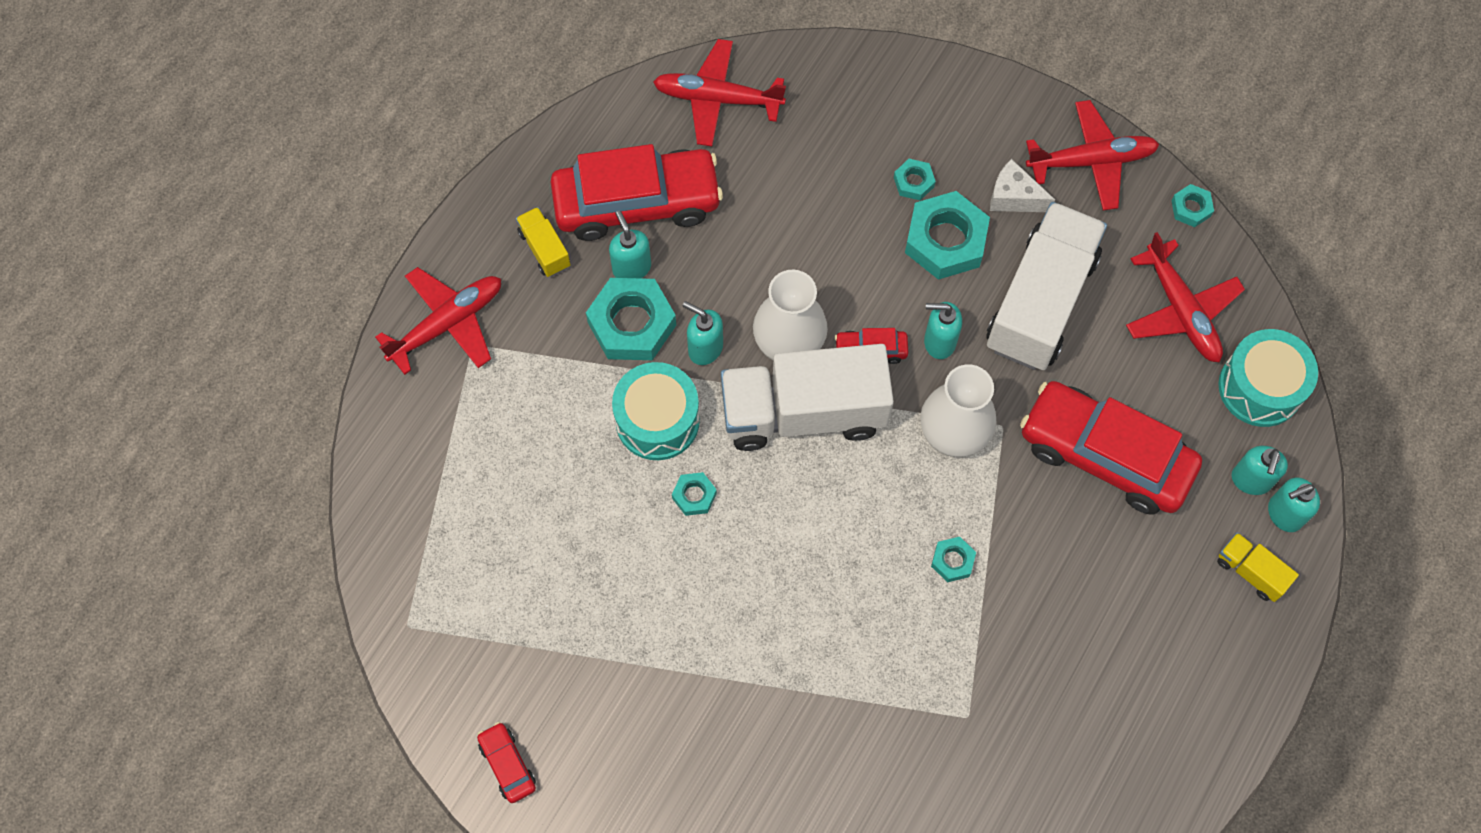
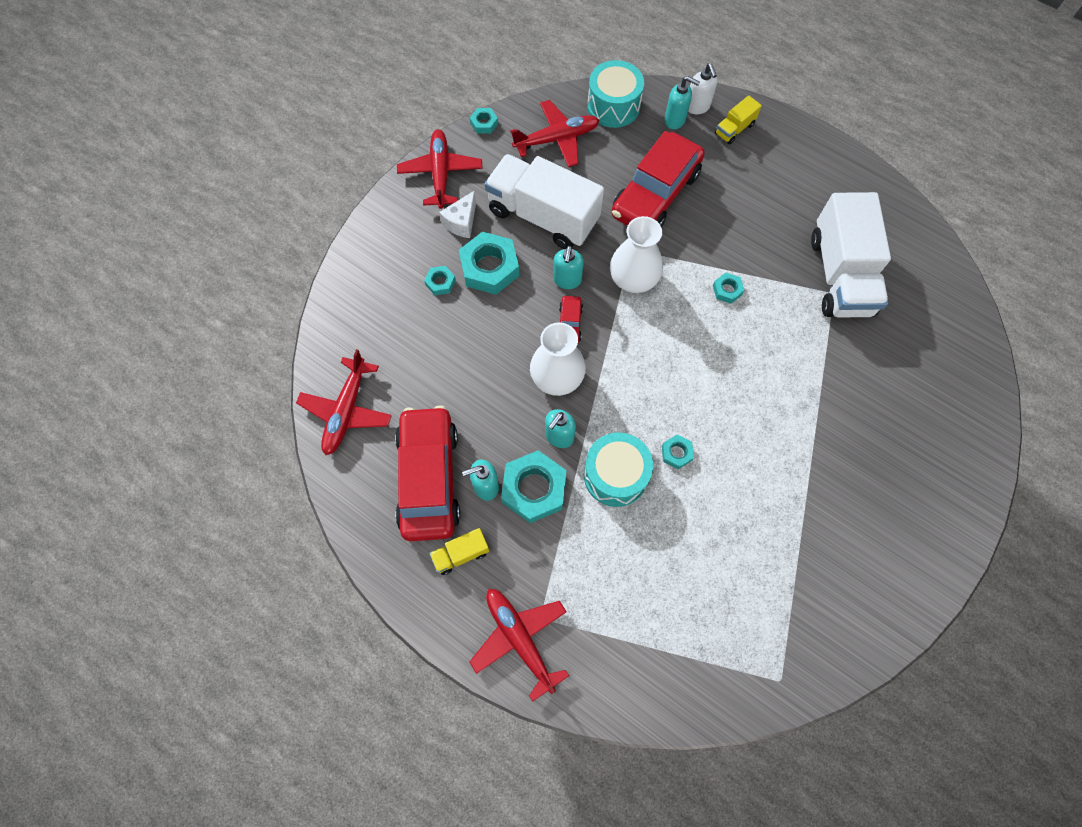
camera: 85 degrees left, 0 degrees up
red car [477,722,536,803] -> none
white truck [721,344,894,451] -> white truck moved to [811,192,891,318]
turquoise soap dispenser [1268,477,1320,532] -> white soap dispenser [688,63,717,114]

